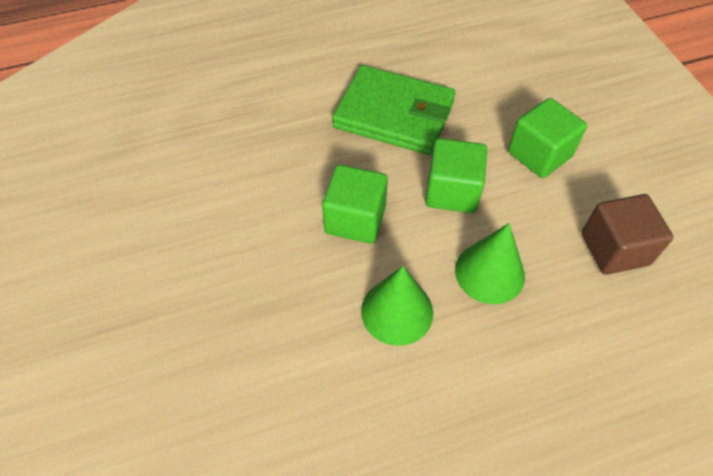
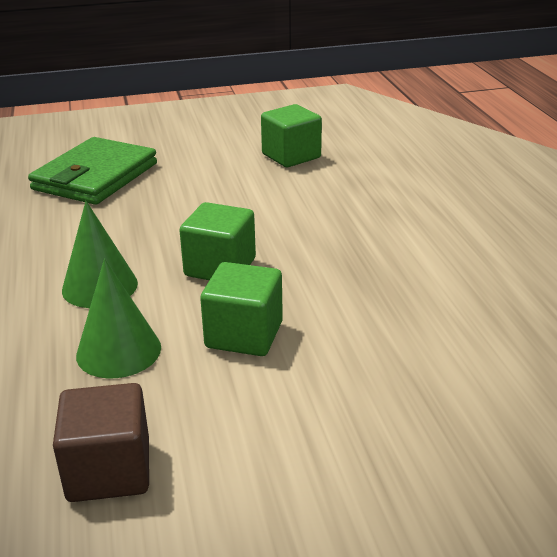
camera: 95 degrees right, 25 degrees down
green wallet [332,65,456,155] -> green wallet moved to [28,137,157,205]
green cube [508,98,587,178] -> green cube moved to [261,104,322,167]

